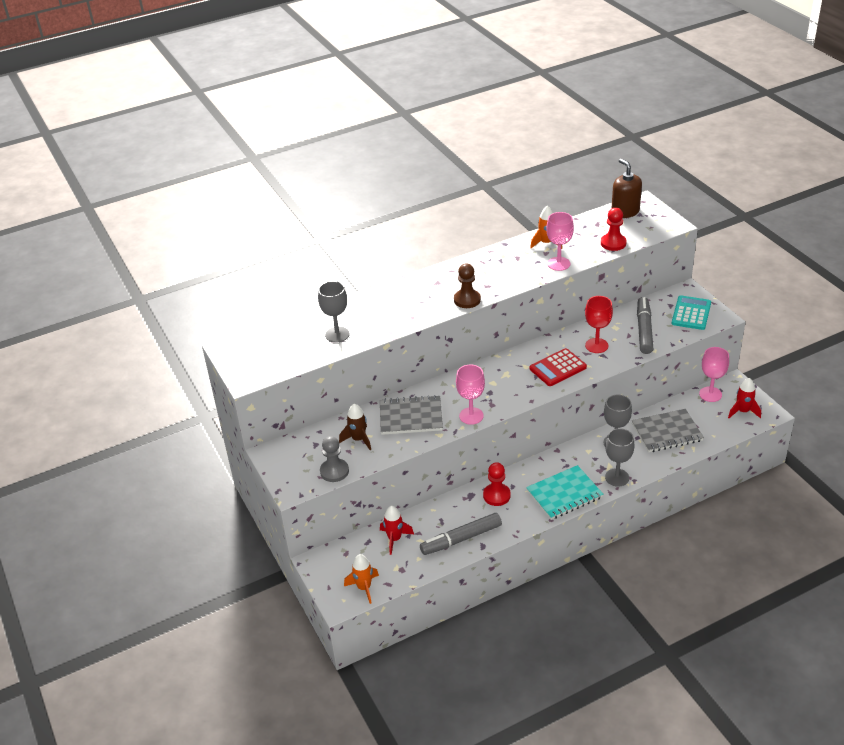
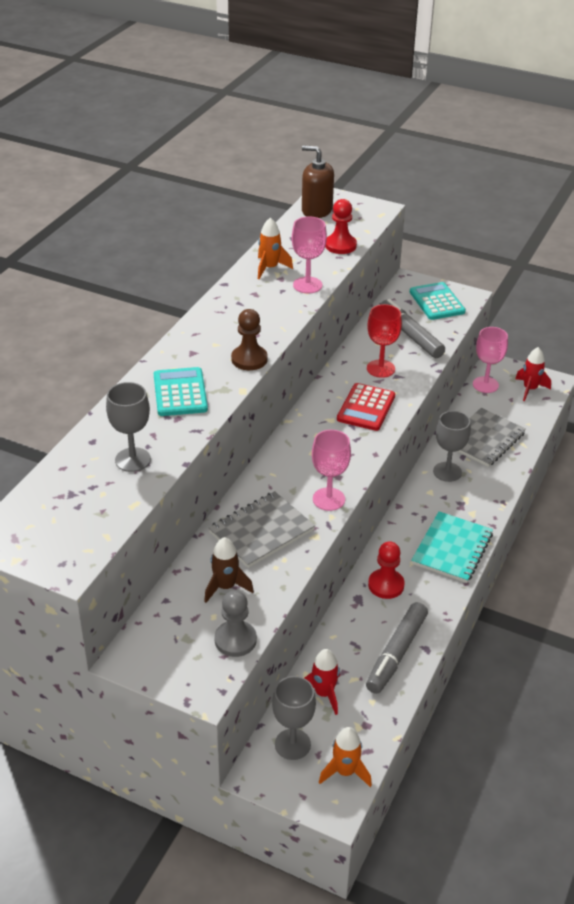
camera: 40 degrees left, 0 degrees up
grey goblet [605,428,634,487] -> grey goblet moved to [272,676,316,760]
none -> turquoise calculator [154,367,208,416]

